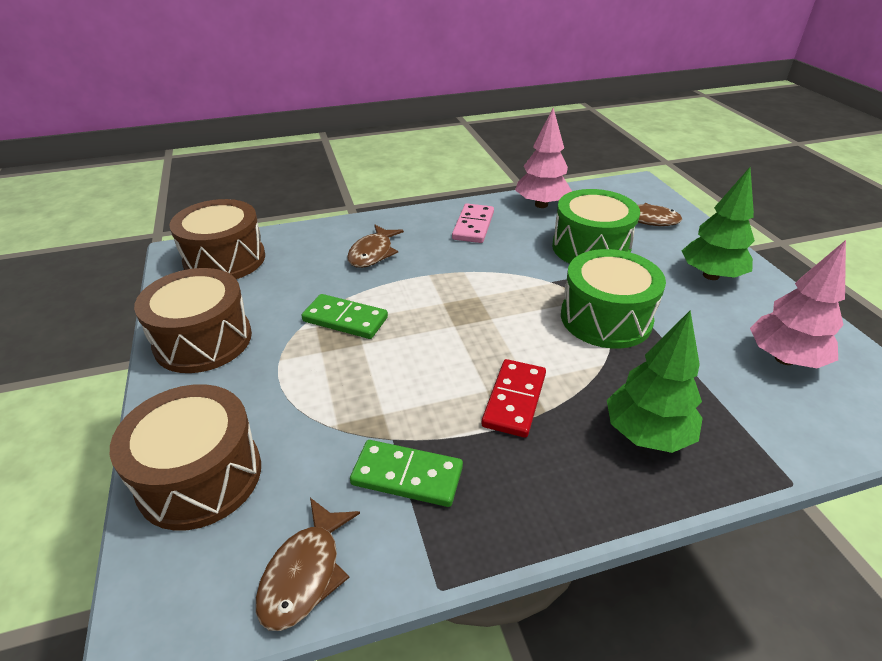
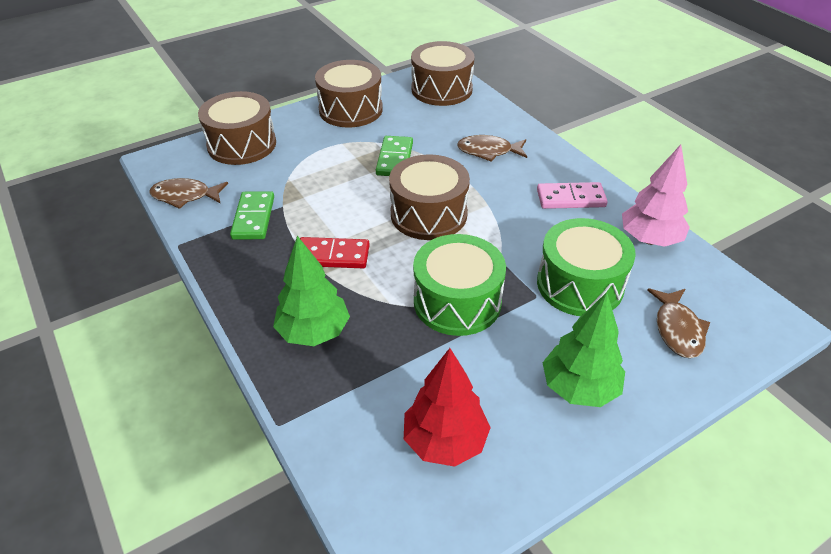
camera: 75 degrees right, 5 degrees up
pink tree [750,240,846,368] -> red tree [404,348,491,467]
none -> brown drum [389,154,470,240]

